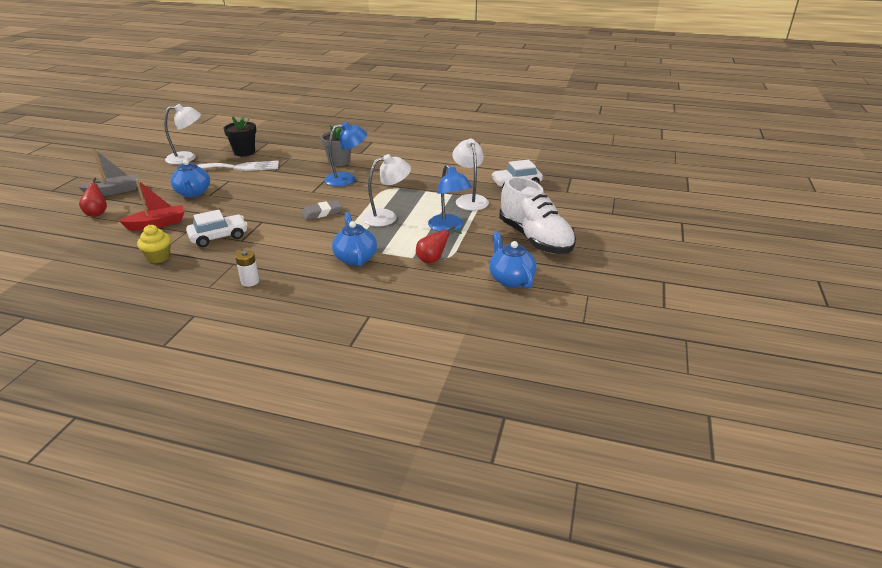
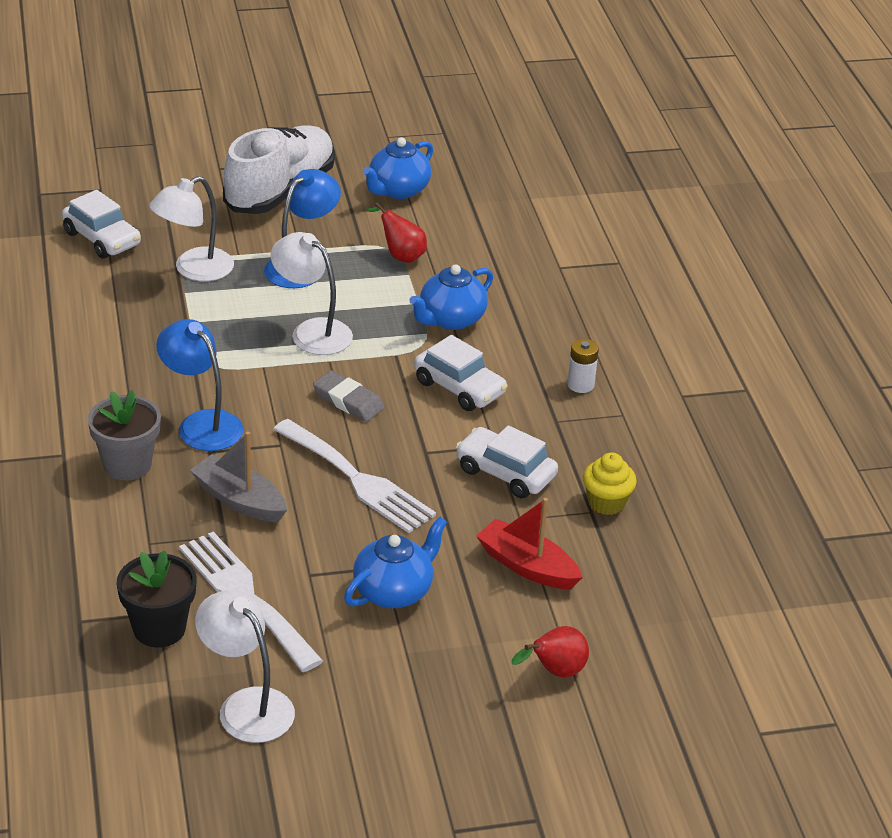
camera: 120 degrees left, 5 degrees up
grey boat [79,149,139,196] -> grey boat moved to [190,432,287,522]
none -> white fork [273,419,436,533]
none -> white car [414,335,508,411]

